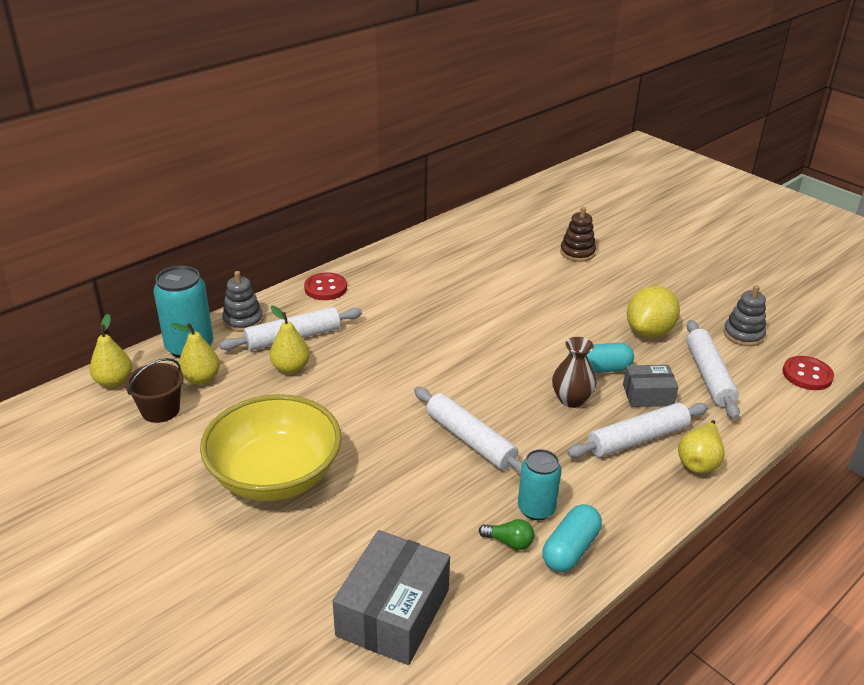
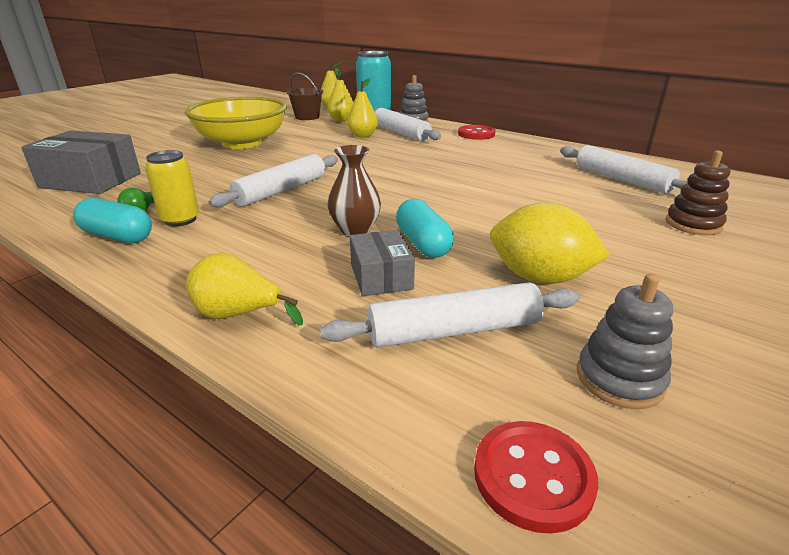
camera: 80 degrees right, 5 degrees down
turquoise can [518,449,562,520] -> yellow can [145,150,199,227]
white rolling pin [567,403,708,458] -> white rolling pin moved to [560,145,687,194]

